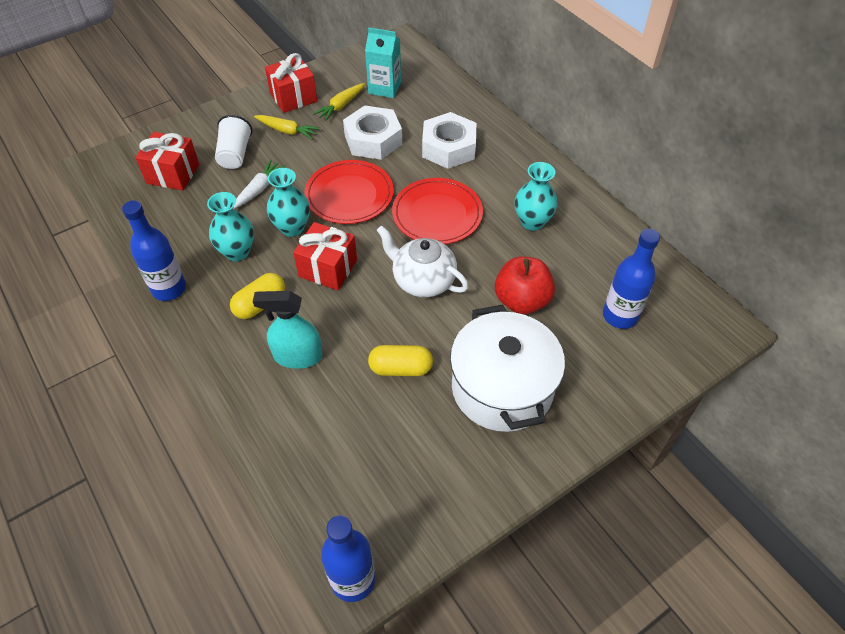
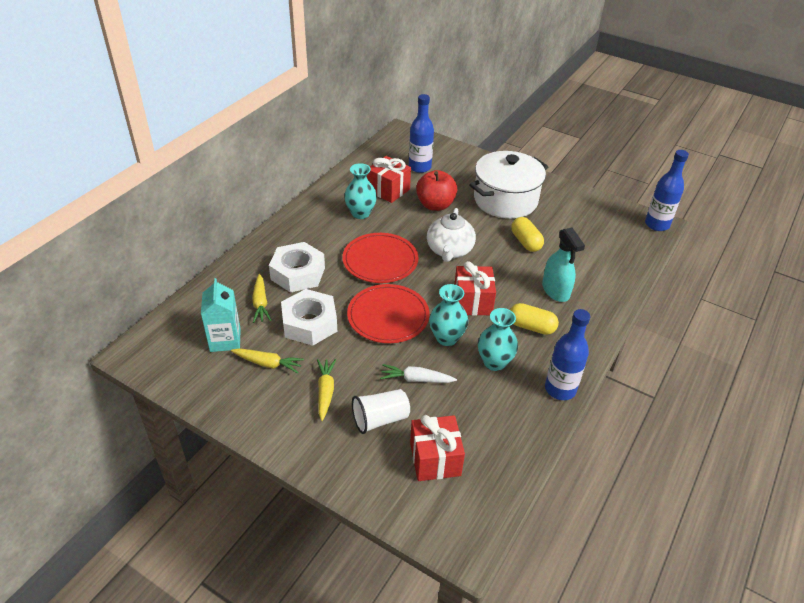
camera: 115 degrees left, 10 degrees down
red gift [265,53,317,113] -> red gift moved to [367,156,411,203]
none -> yellow carrot [252,274,271,323]

